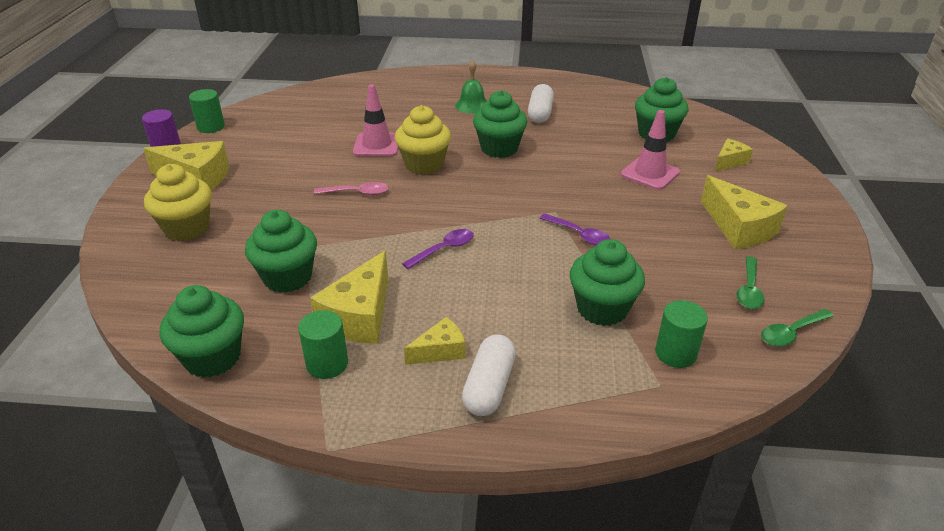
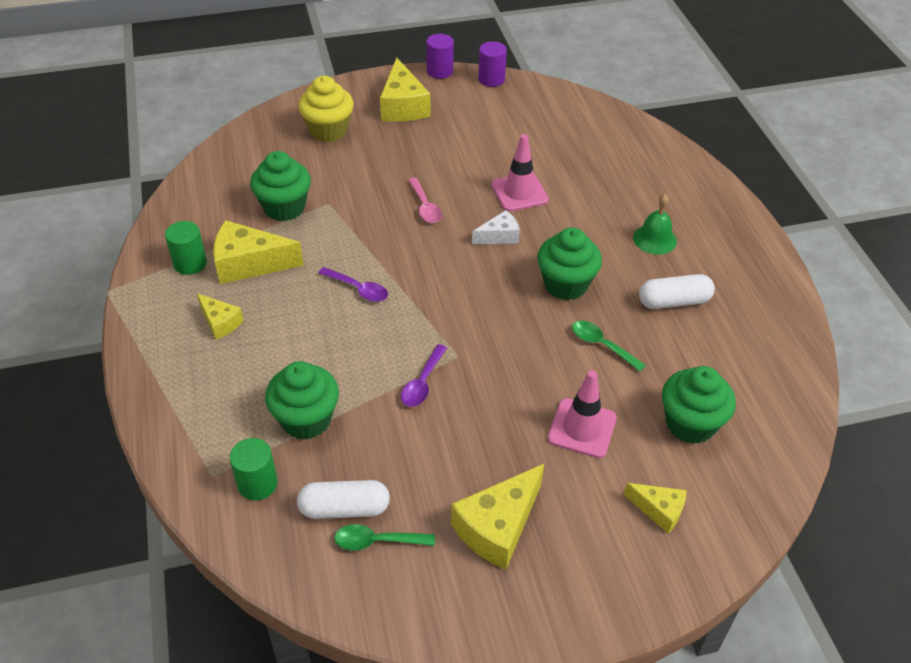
camera: 70 degrees right, 10 degrees up
green cupcake [160,285,244,378] -> none
green cylinder [189,89,225,133] -> purple cylinder [478,41,507,87]
yellow cupcake [395,105,451,175] -> white cheese [472,210,520,244]
white capsule [462,334,516,416] -> white capsule moved to [297,480,390,519]
green spoon [761,309,834,347] -> green spoon moved to [572,321,646,372]

